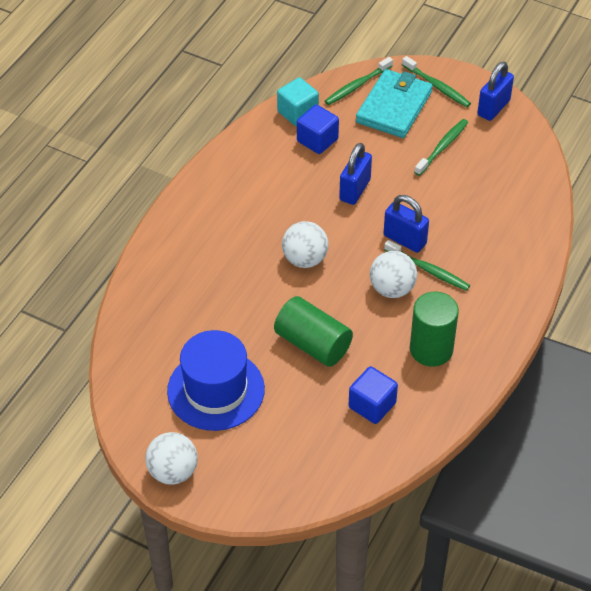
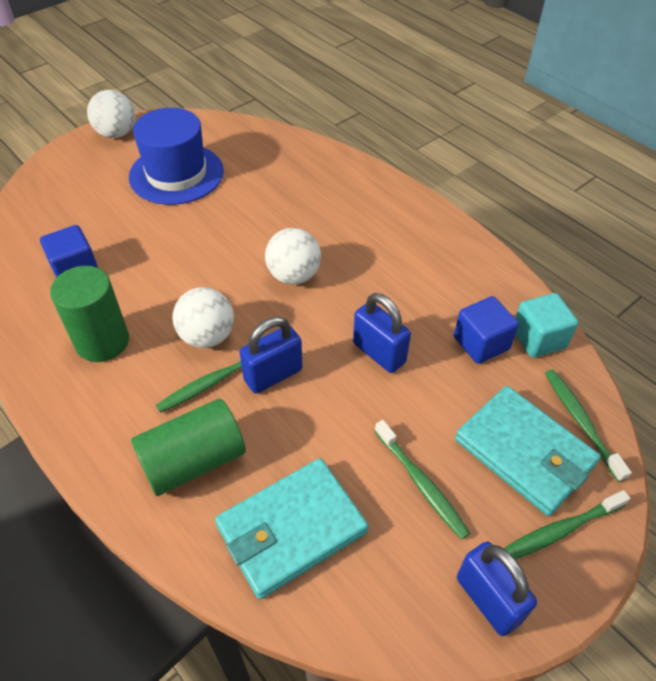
camera: 110 degrees right, 0 degrees up
green cylinder [274,296,353,367] -> green cylinder moved to [131,399,246,496]
none -> turquoise wallet [215,458,369,599]

